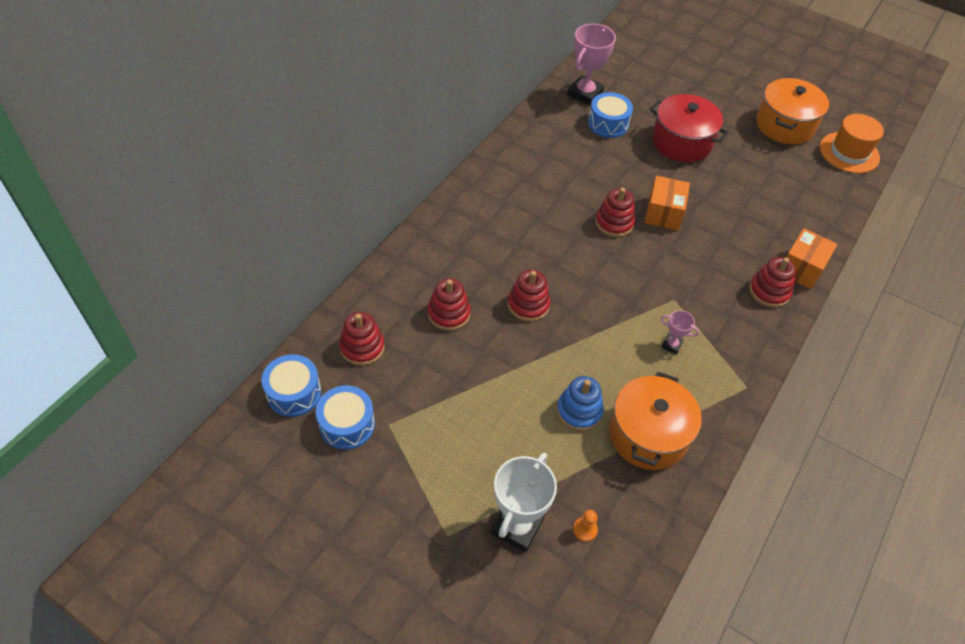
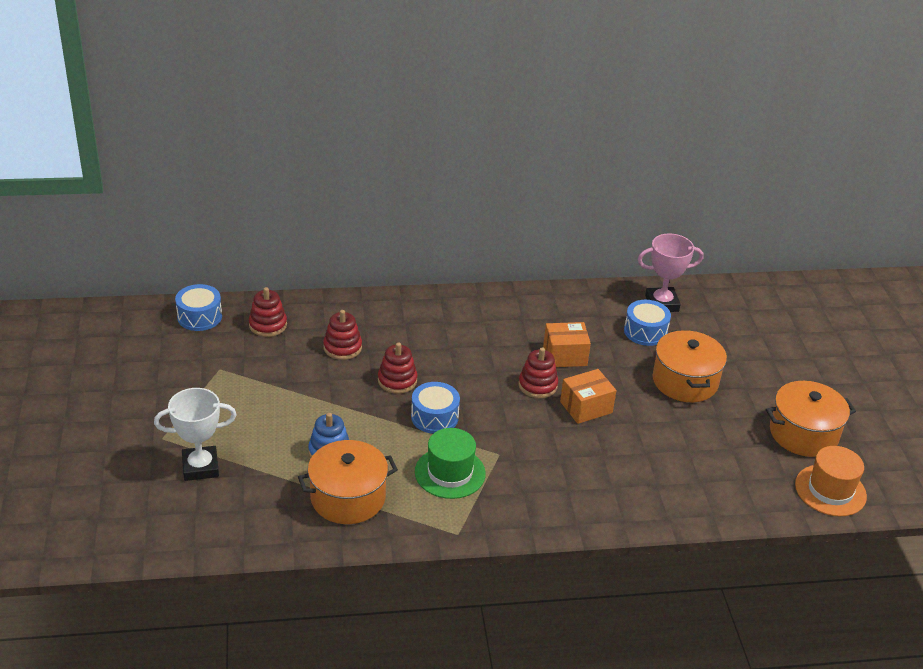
camera: 50 degrees right, 15 degrees down
blue drum [316,385,375,450] -> blue drum moved to [411,382,460,434]
orange pawn [573,510,598,542] -> none
red pot [650,94,729,162] -> orange pot [653,330,727,402]
pink trophy [661,310,699,354] -> green hat [415,428,486,499]
red stacking toy [749,257,796,308] -> none
orange box [786,228,838,289] -> orange box moved to [543,322,591,367]

